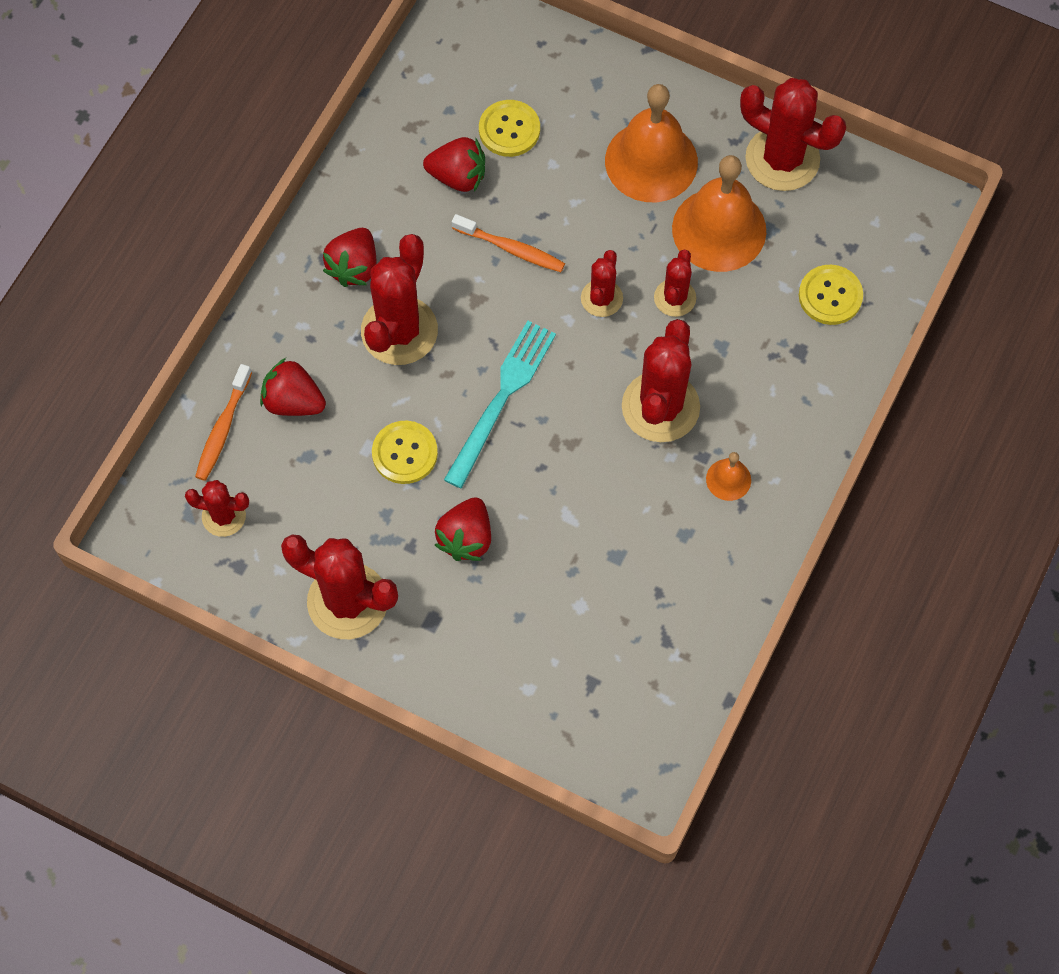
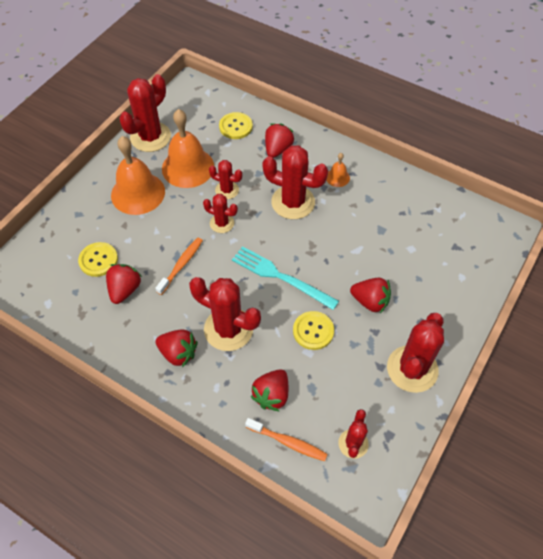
camera: 85 degrees left, 10 degrees down
none -> red strawberry [265,123,294,158]

